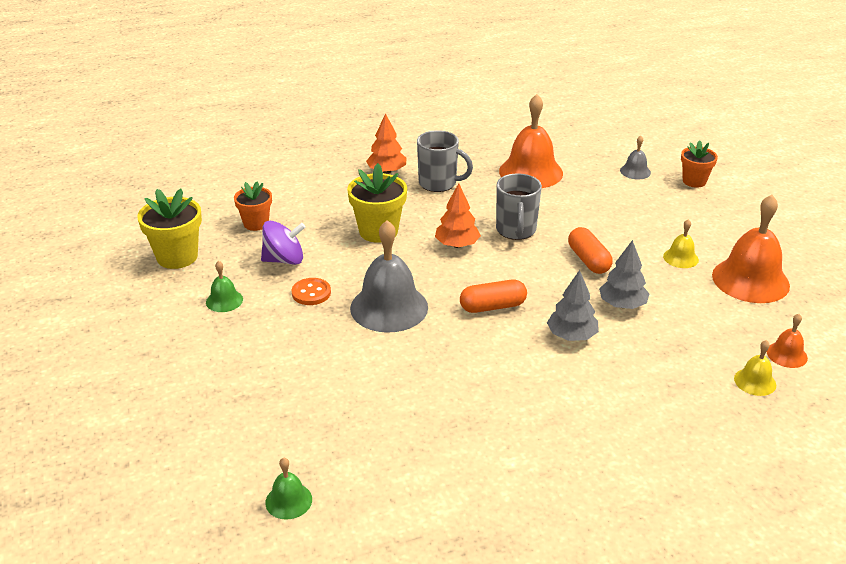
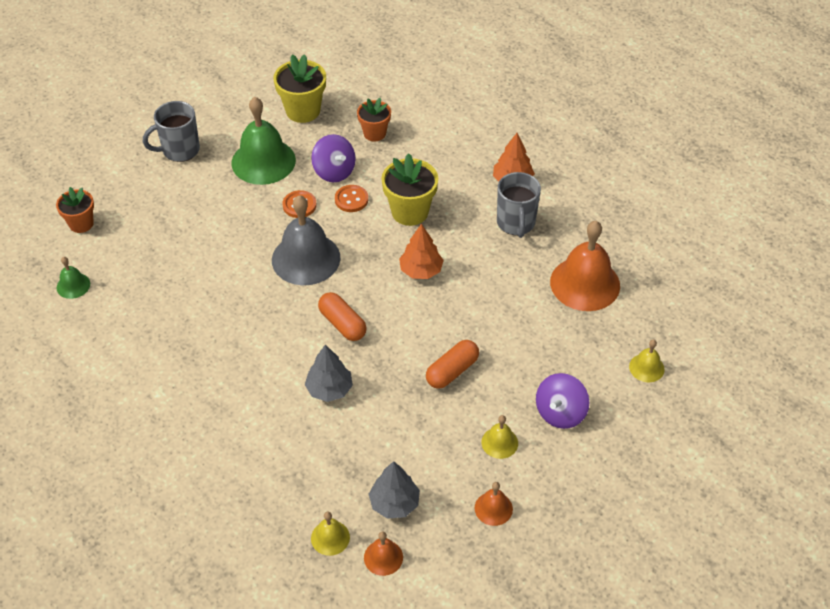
camera: 65 degrees right, 15 degrees up
green bell [206,261,243,312] -> green bell [232,97,296,185], size x2.10
grey mug [496,173,542,240] -> grey mug moved to [143,101,200,162]
grey tree [599,240,650,309] -> grey tree moved to [369,461,420,519]
grey bell [620,136,651,179] -> yellow bell [629,340,665,382]
orange flower pot [681,140,718,188] -> orange flower pot moved to [56,187,94,233]
orange bell [712,194,790,303] -> orange bell [475,482,513,526], size x0.48
none -> orange button [335,185,368,212]
none -> purple spinning top [536,373,589,429]

